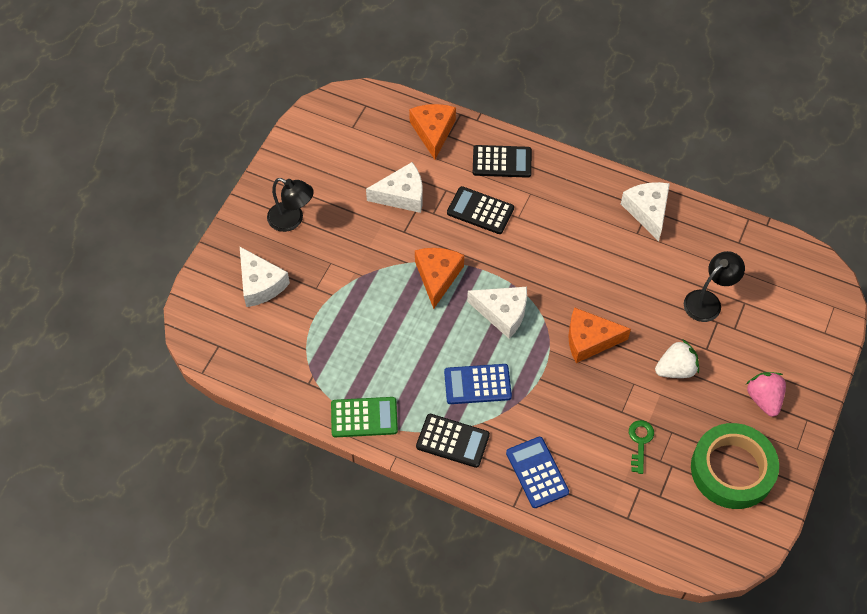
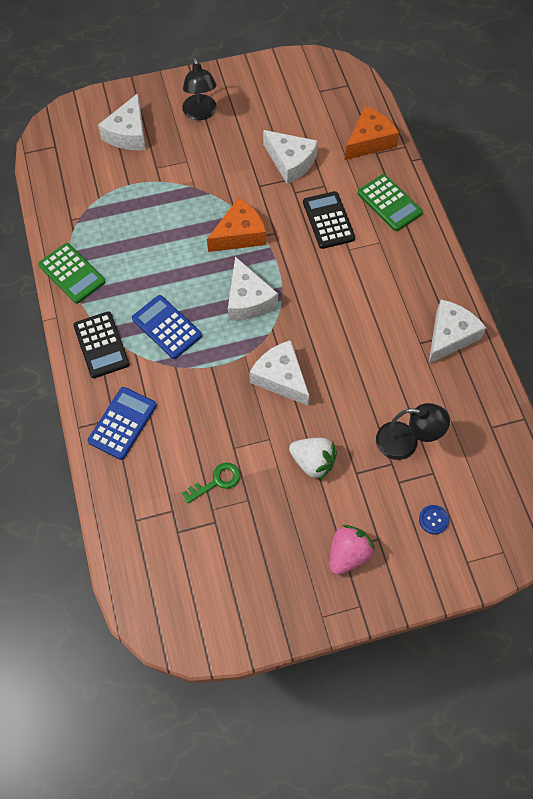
camera: 50 degrees right, 5 degrees up
black calculator [473,145,532,178] -> green calculator [358,174,423,231]
orange cheese [568,307,631,363] -> white cheese [249,340,310,406]
green tape [691,423,779,509] -> none
none -> blue button [419,505,449,534]

